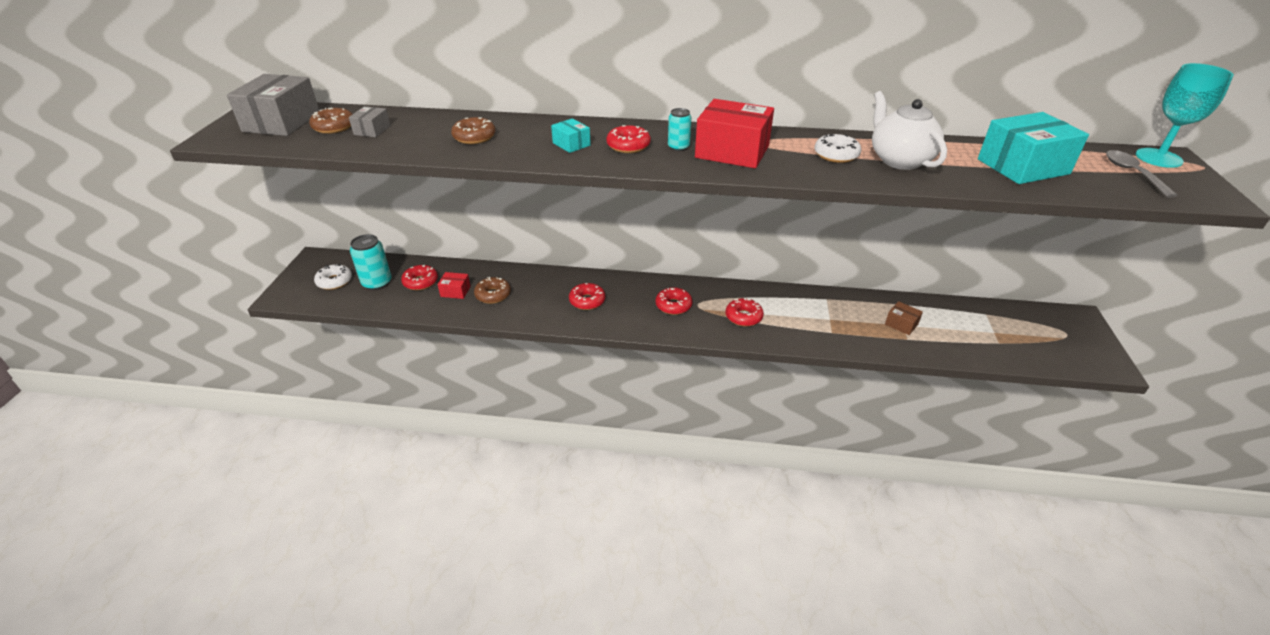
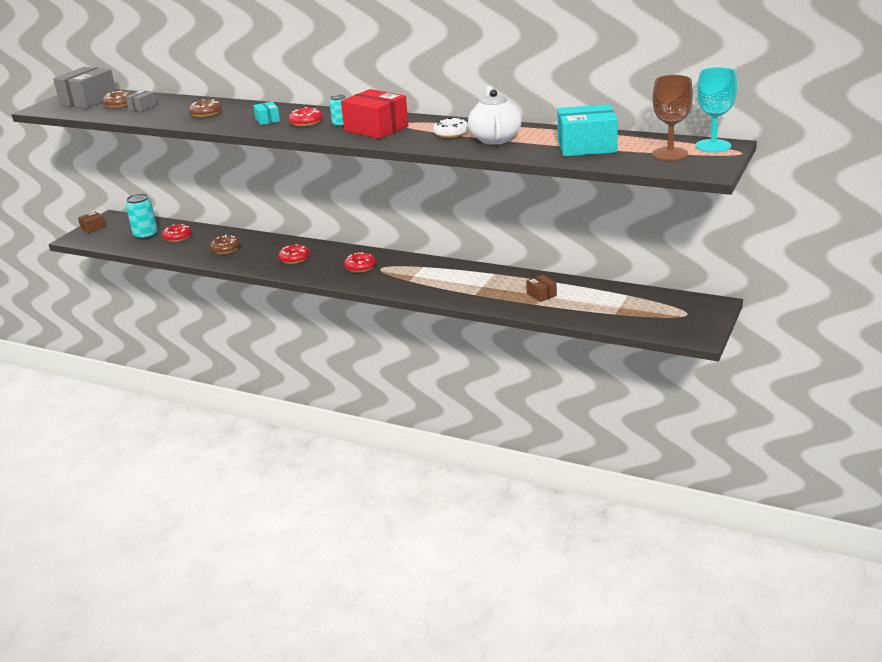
camera: 20 degrees right, 10 degrees down
white donut [314,264,352,290] -> none
red box [438,272,471,299] -> none
red donut [726,298,764,327] -> none
grey spoon [1106,150,1178,198] -> brown goblet [652,75,693,161]
none -> brown box [78,212,106,233]

